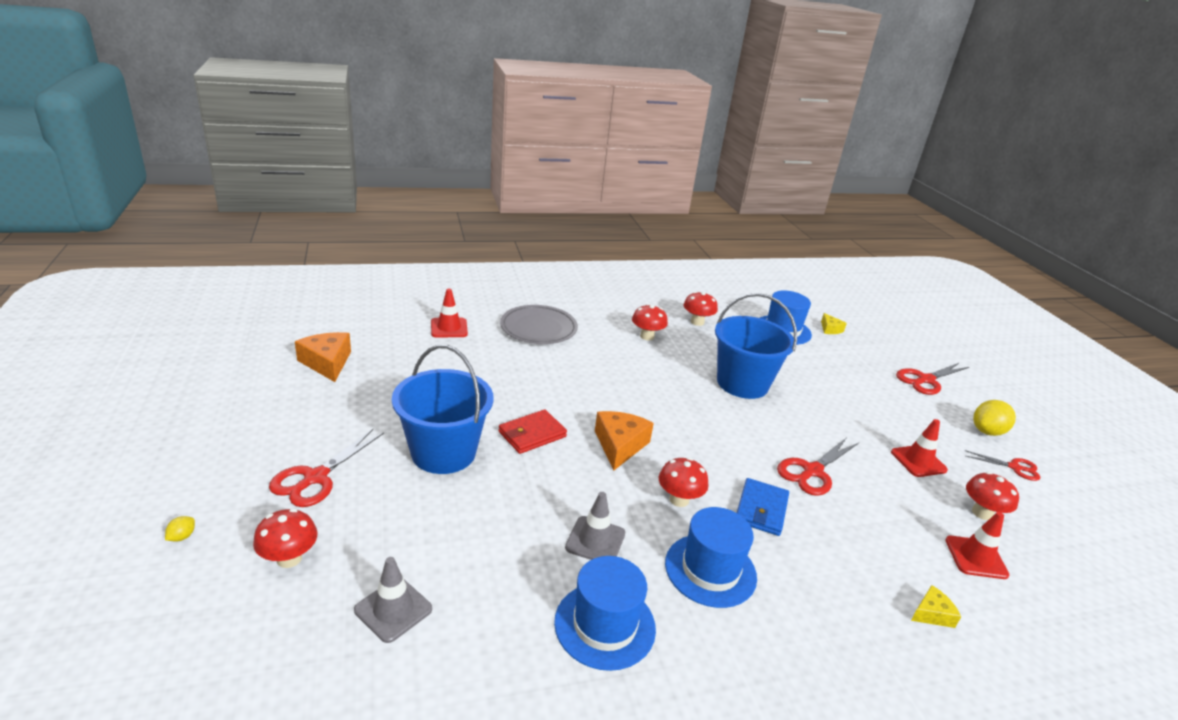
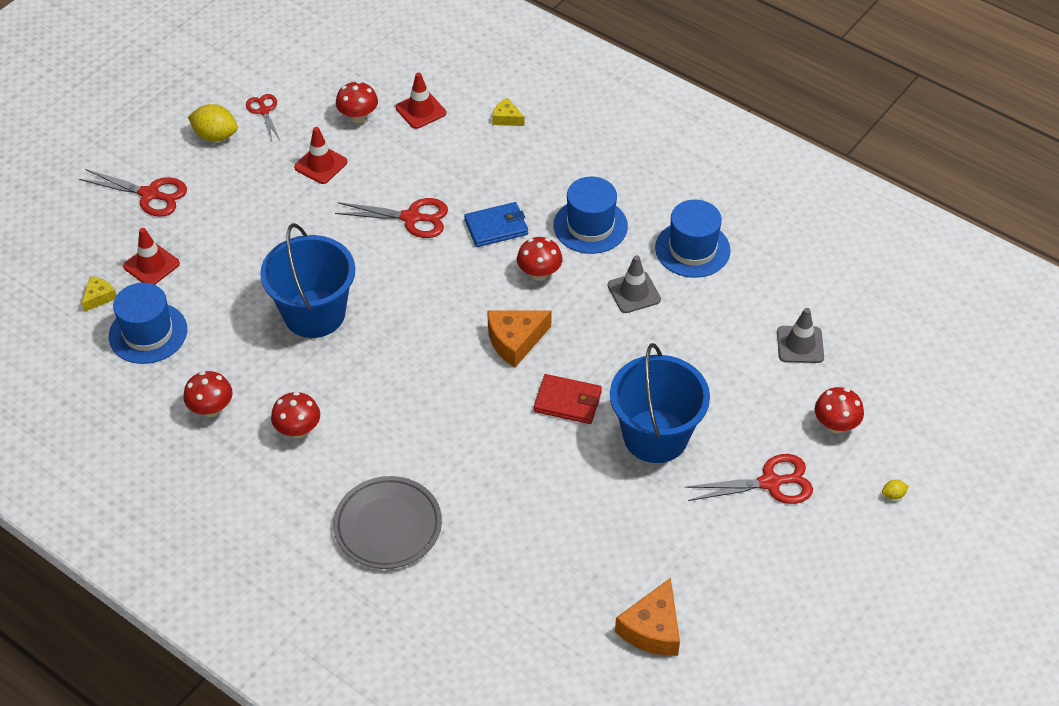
camera: 125 degrees left, 20 degrees up
red traffic cone [431,289,468,338] -> red traffic cone moved to [123,228,180,285]

